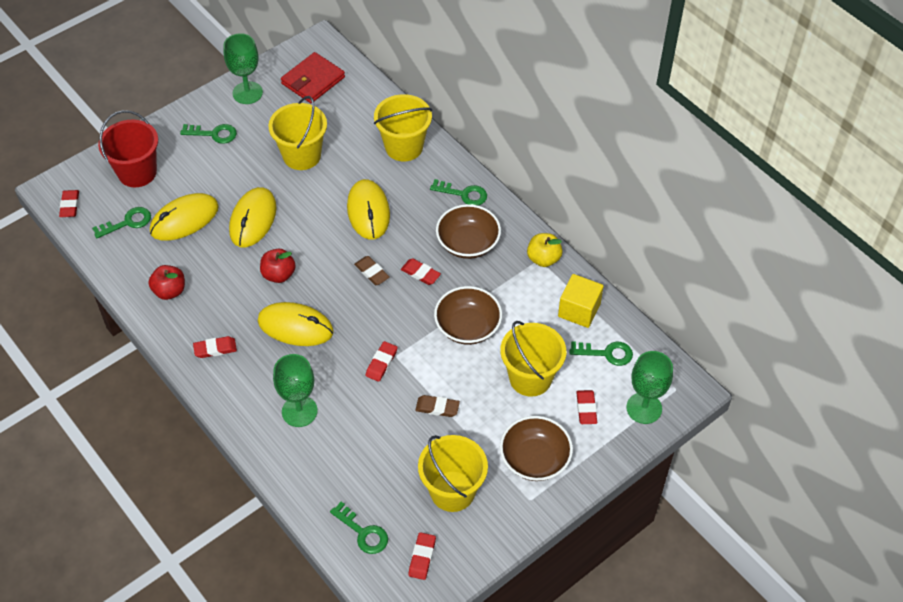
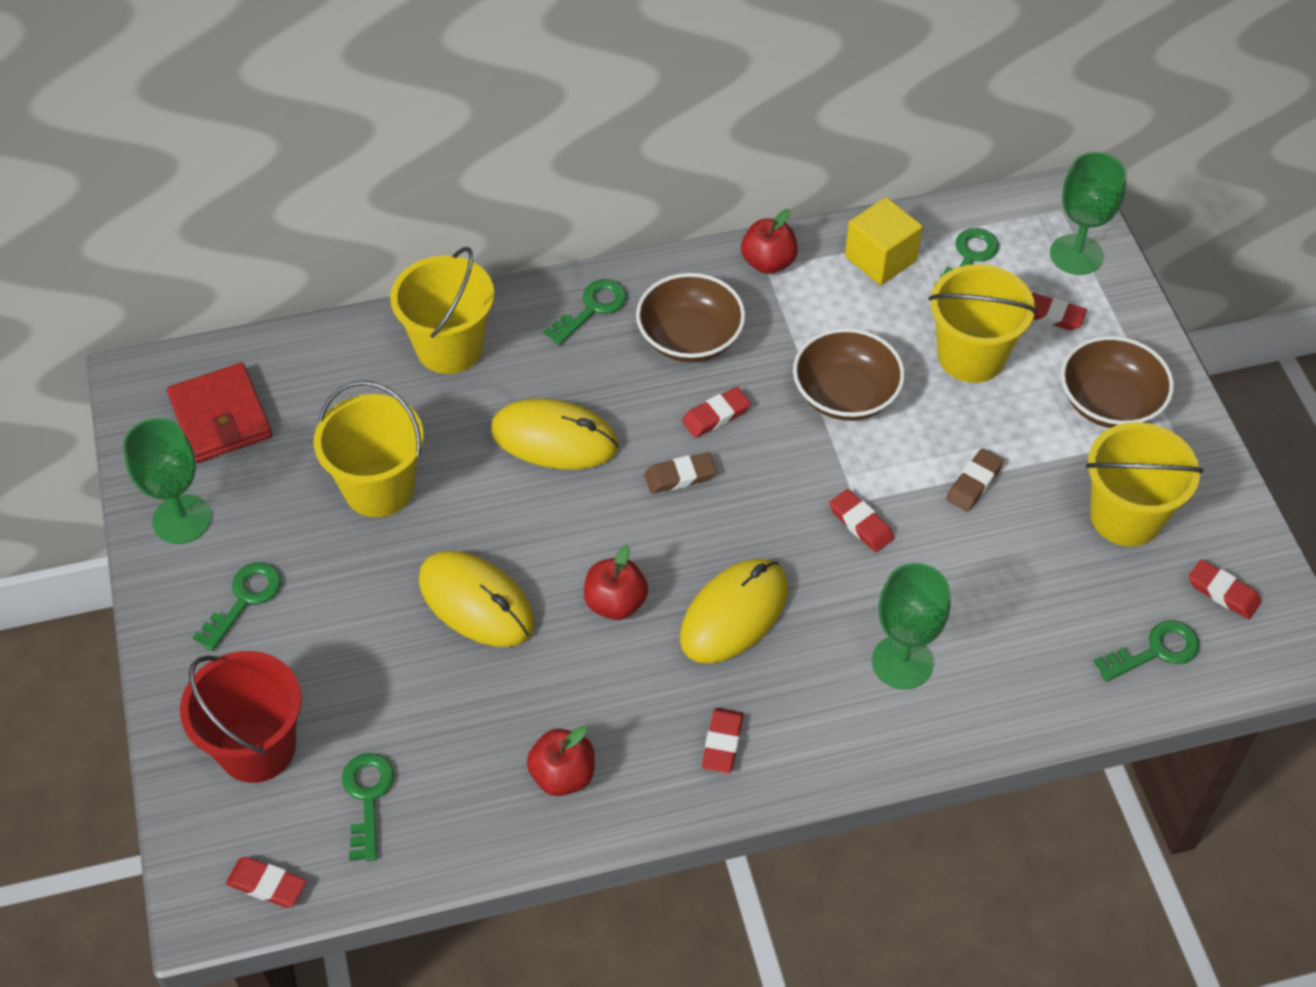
camera: 65 degrees left, 0 degrees up
yellow mouse [150,193,219,241] -> none
yellow apple [527,233,563,267] -> red apple [741,209,798,274]

